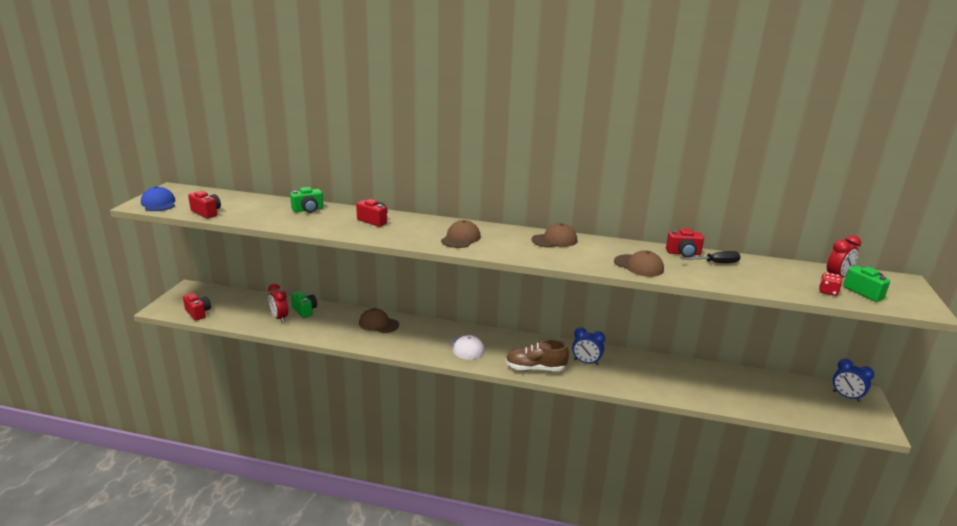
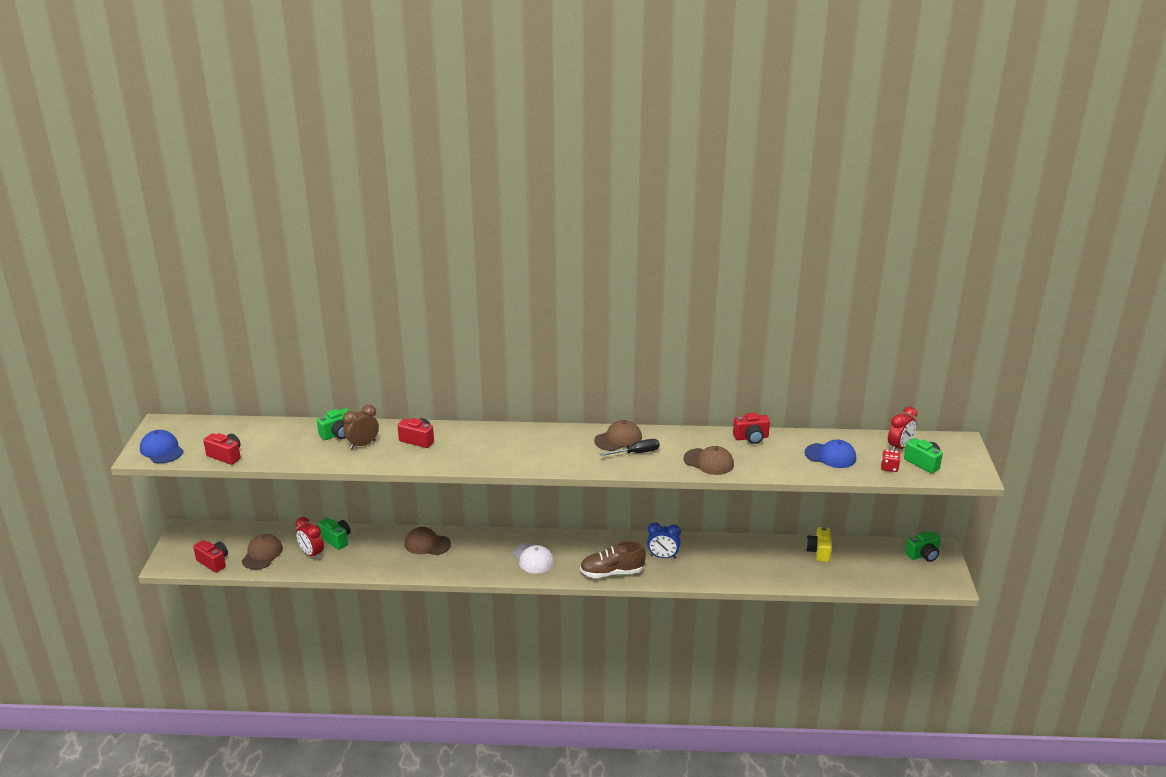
camera: 10 degrees left, 5 degrees up
brown cap [441,220,481,248] -> brown cap moved to [242,534,283,570]
black screwdriver [681,251,741,263] -> black screwdriver moved to [600,439,660,456]
blue clock [833,359,874,402] -> green camera [905,531,941,562]
none -> brown clock [343,405,379,449]
none -> blue cap [805,440,856,468]
none -> yellow camera [806,526,832,562]

